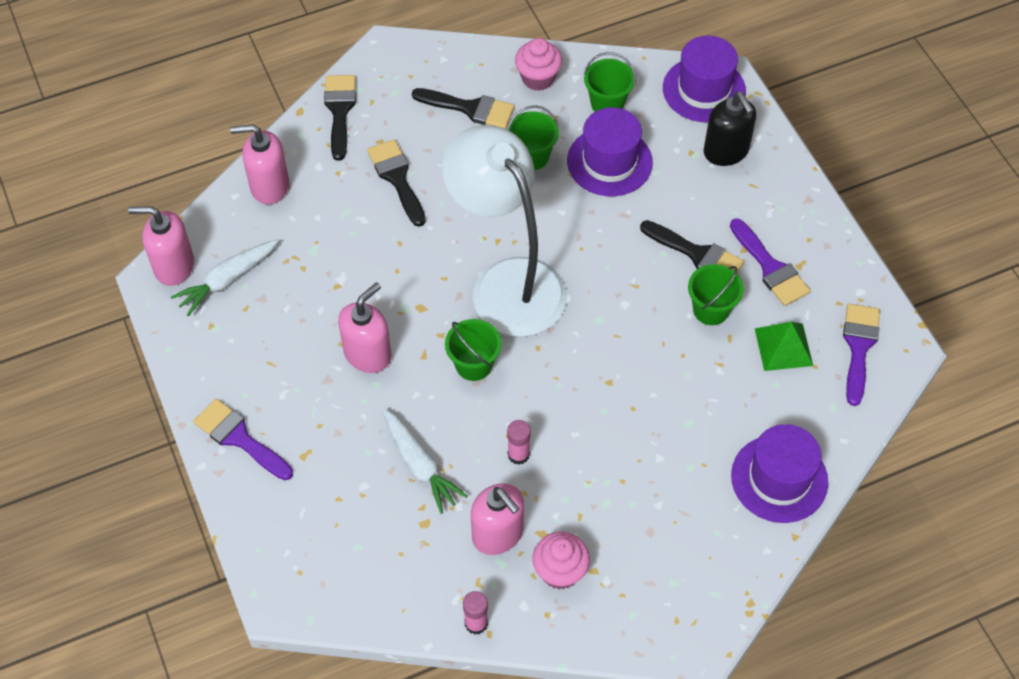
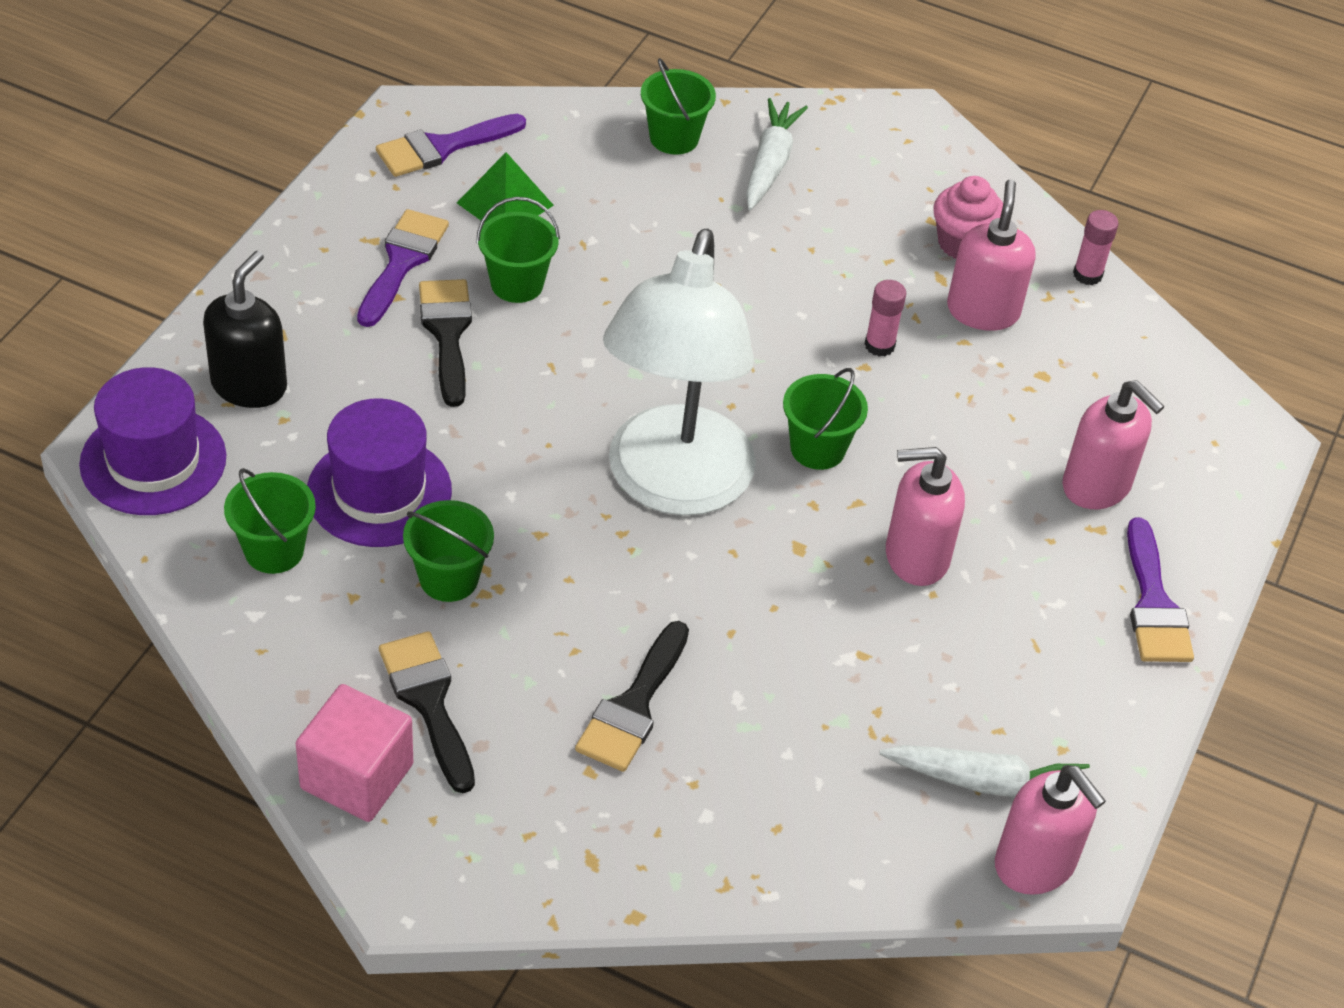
camera: 135 degrees left, 10 degrees down
pink soap dispenser [230,124,289,205] -> pink soap dispenser moved to [1062,380,1165,509]
black brush [324,75,356,161] -> none
white carrot [383,409,468,514] -> white carrot moved to [746,98,808,210]
pink cupcake [515,38,562,91] -> none
purple hat [731,424,828,523] -> green bucket [641,58,716,155]
none -> pink cube [296,684,413,822]

